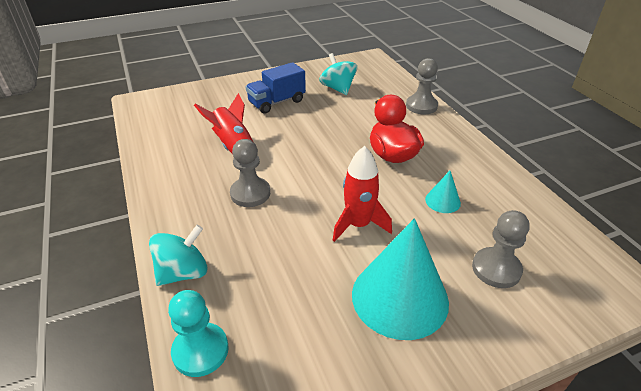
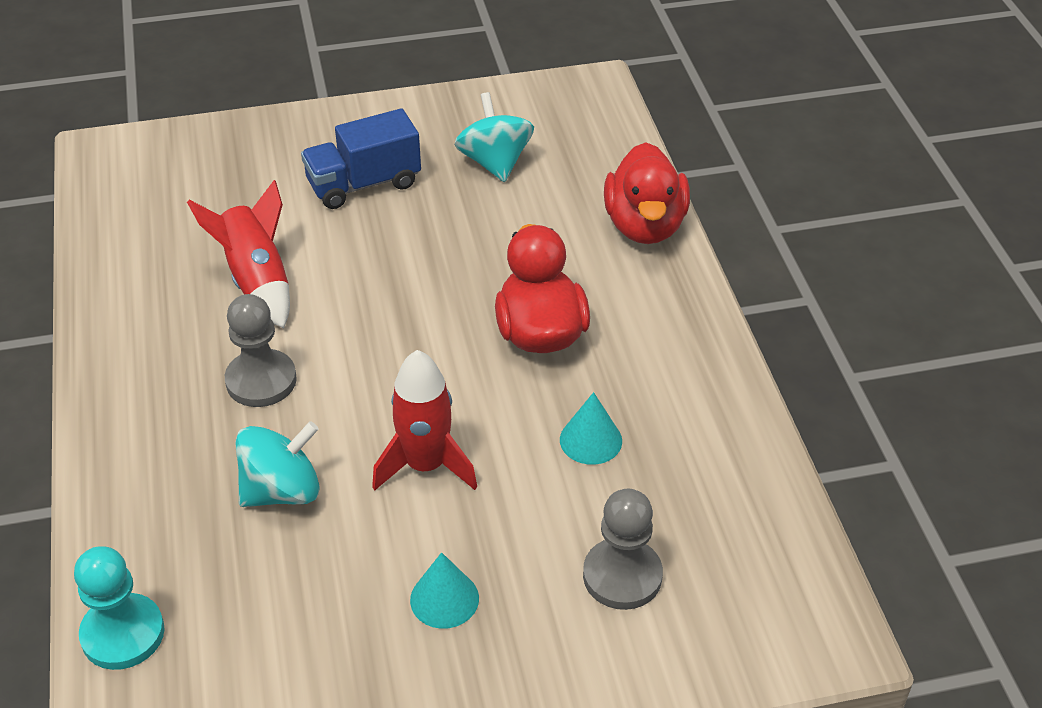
camera: 10 degrees right, 5 degrees up
turquoise spinning top [149,225,208,286] -> turquoise spinning top moved to [235,421,319,507]
turquoise cone [352,218,449,340] -> turquoise cone [410,552,479,629], size x0.45
grey pawn [406,58,438,114] -> red duck [604,143,690,244]

